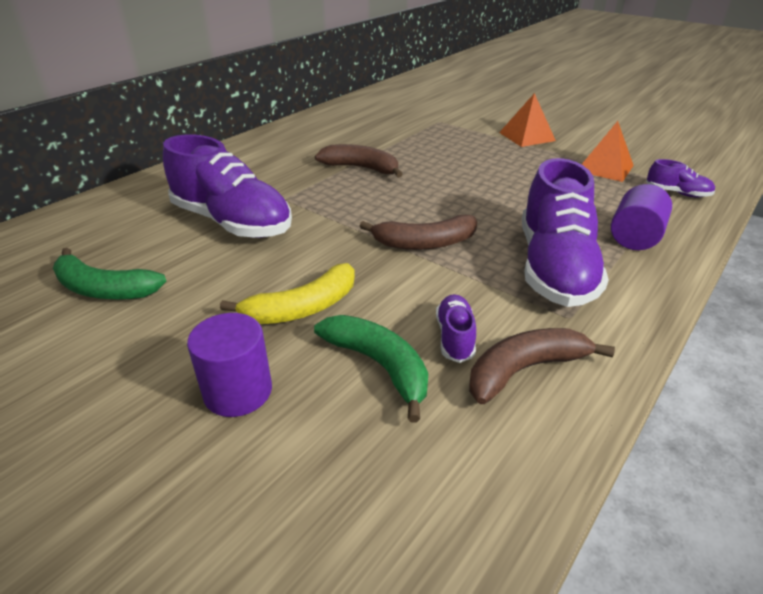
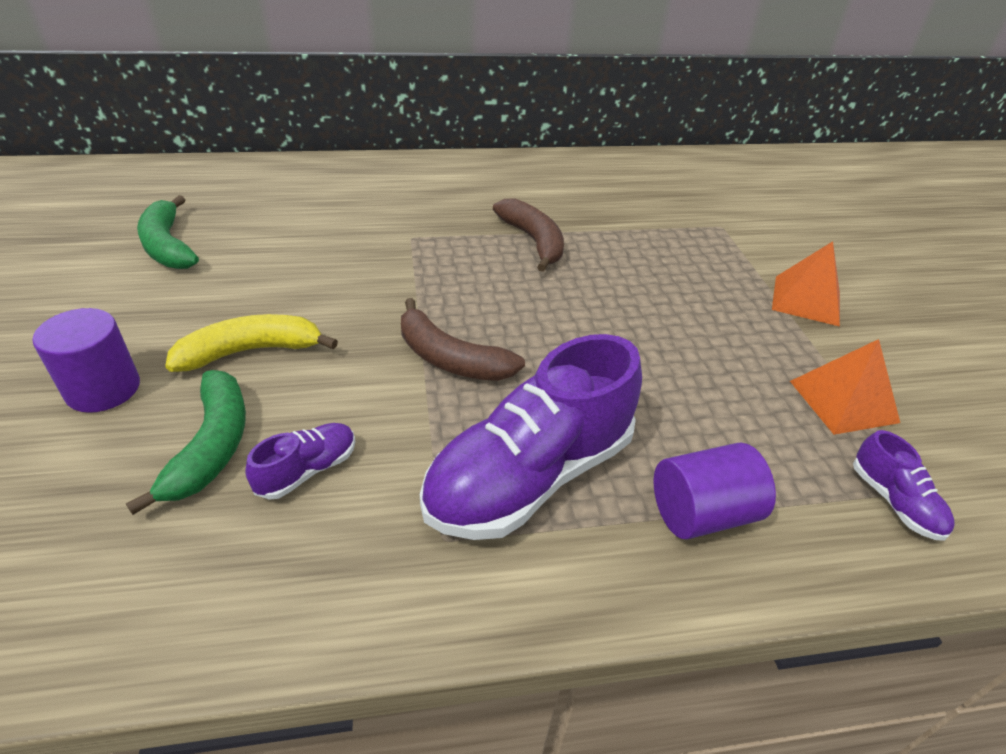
camera: 40 degrees right, 5 degrees up
purple shoe [163,134,292,238] -> none
yellow banana [220,263,355,324] -> yellow banana turned 150 degrees clockwise [165,314,338,372]
brown banana [469,328,615,404] -> none

